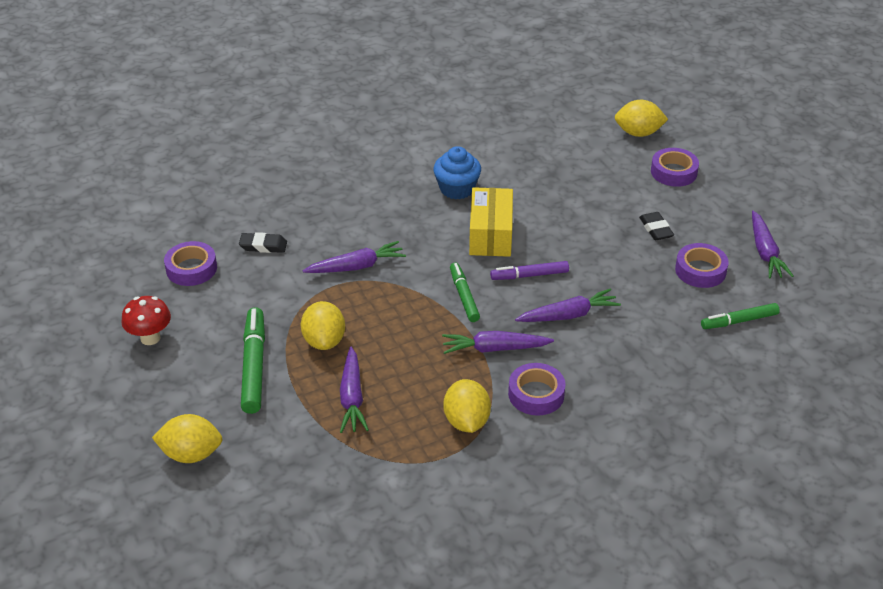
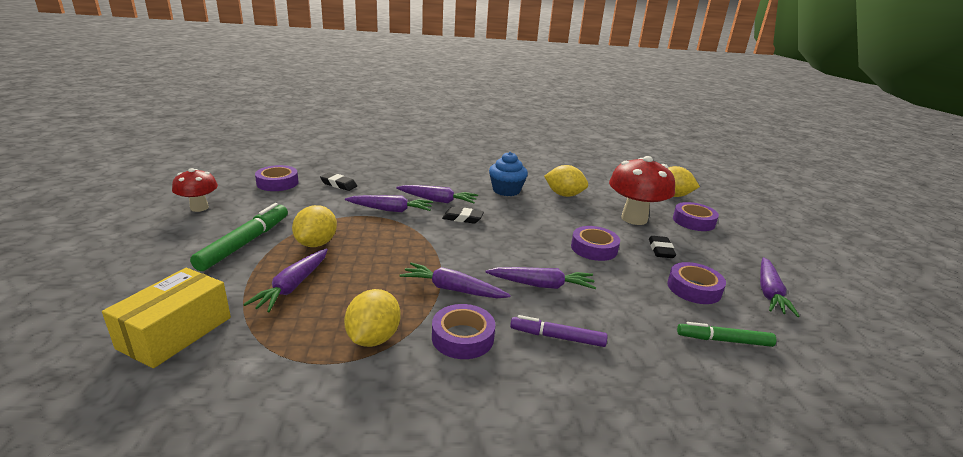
camera: 20 degrees right, 15 degrees down
yellow lemon [152,414,223,463] -> yellow lemon moved to [544,165,588,197]
green marker [450,263,480,322] -> none
yellow box [469,187,513,257] -> yellow box moved to [102,268,231,368]
purple marker [490,261,569,280] -> purple marker moved to [510,315,608,347]
none -> purple carrot [396,185,478,203]
none -> black eraser [442,207,484,224]
none -> purple tape [571,226,620,261]
none -> red mushroom [609,156,675,225]

